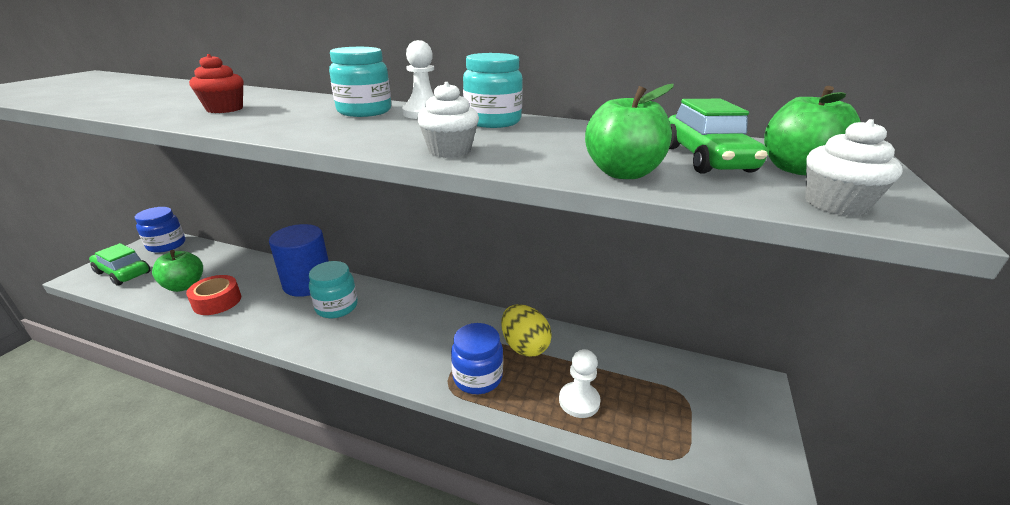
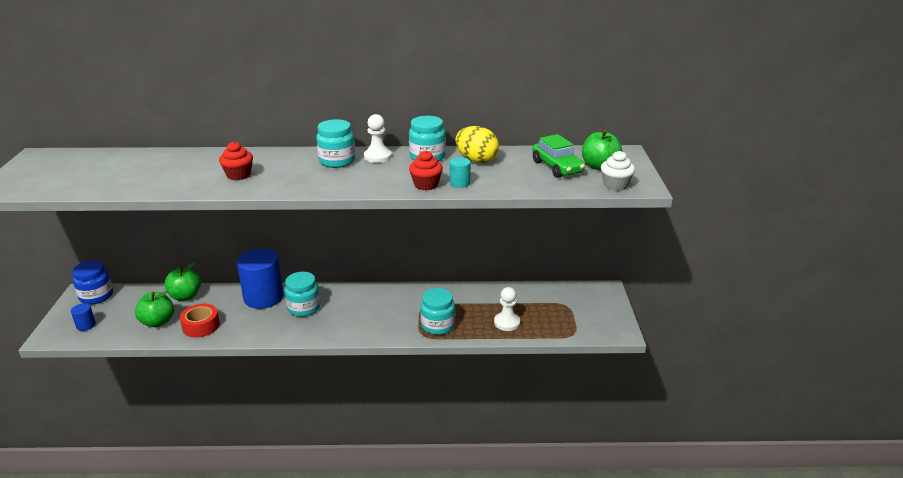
camera: 20 degrees left, 0 degrees up
green car [89,243,151,286] -> blue cylinder [71,303,96,331]
white cupcake [417,82,479,158] -> red cupcake [409,151,443,190]
blue jar [451,323,503,394] -> turquoise jar [420,288,455,335]
yellow egg [501,304,552,357] -> yellow egg moved to [455,126,499,163]
green apple [585,84,674,179] -> green apple moved to [164,262,201,301]
none -> turquoise cylinder [450,157,471,188]

